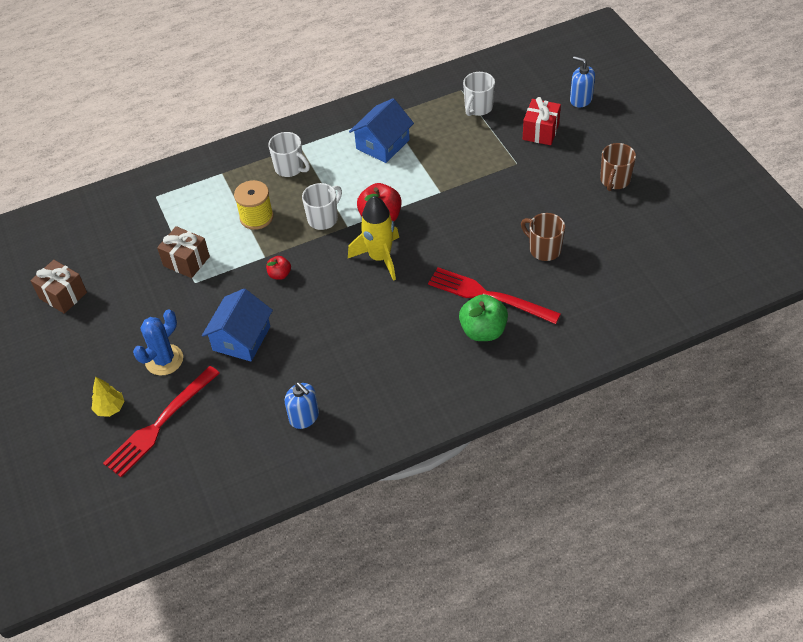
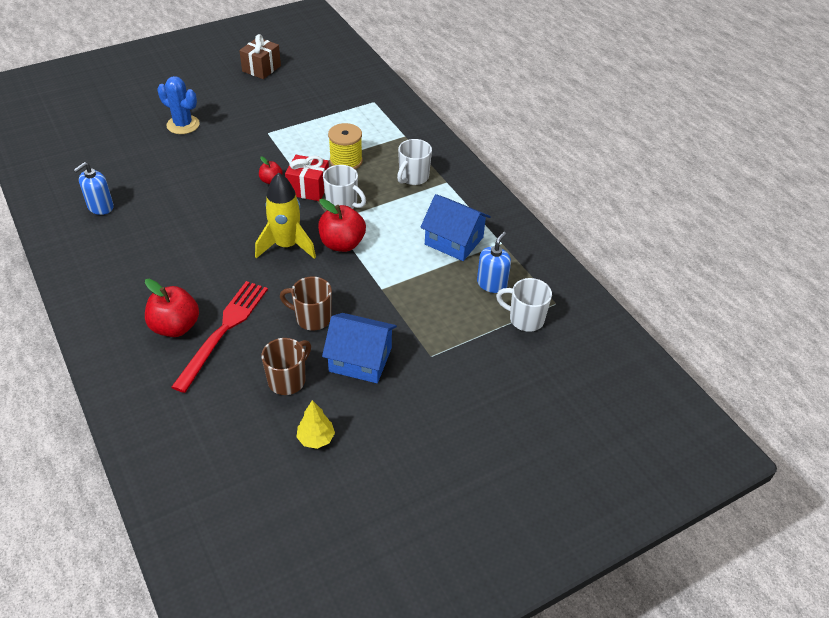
camera: 80 degrees right, 5 degrees down
yellow tree [92,376,125,417] -> yellow tree moved to [296,400,335,449]
red fork [103,366,220,477] -> none
brown gift [157,226,210,278] -> none
blue house [202,289,273,361] -> blue house moved to [322,313,397,383]
green apple [459,294,508,341] -> red apple [145,279,199,337]
red gift [523,97,561,145] -> red gift moved to [285,155,329,201]
blue soap dispenser [570,56,595,107] -> blue soap dispenser moved to [477,232,511,293]
brown mug [600,143,636,191] -> brown mug moved to [280,277,332,331]

